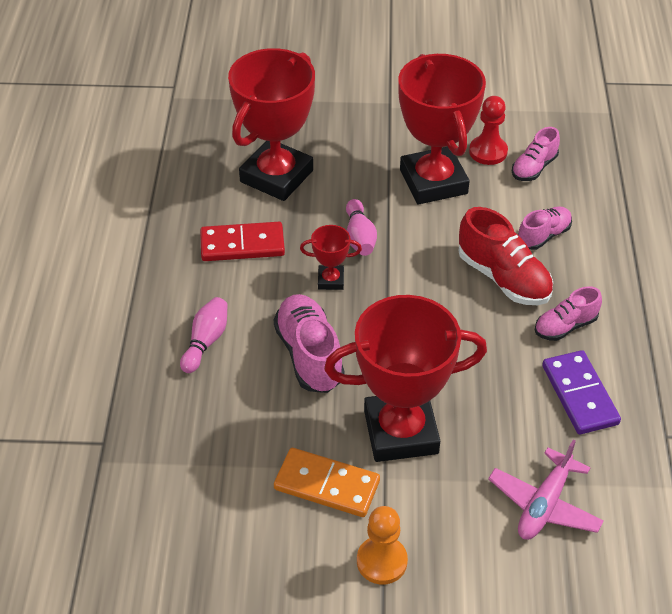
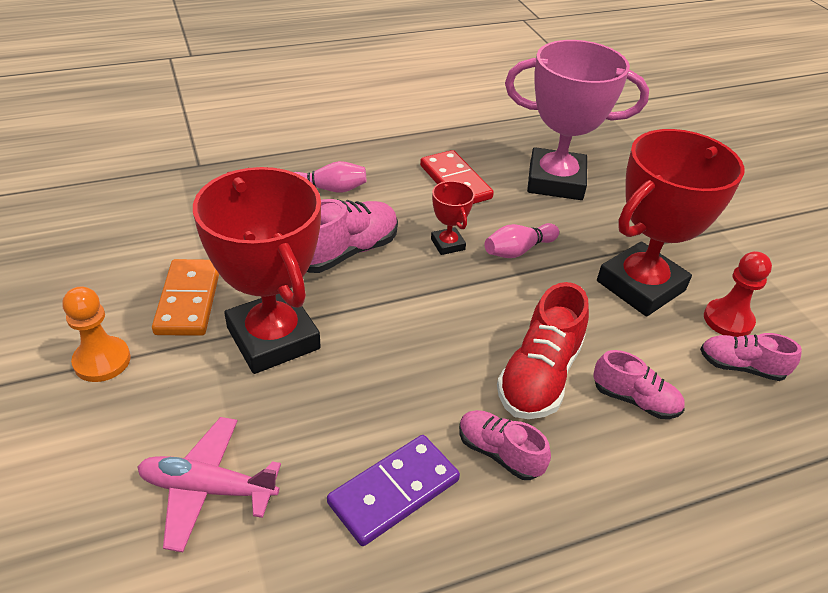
camera: 65 degrees right, 5 degrees down
red trophy [228,48,315,201] -> pink trophy [505,40,649,200]

